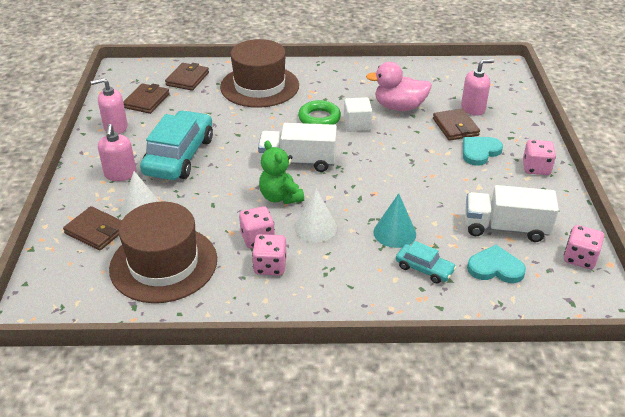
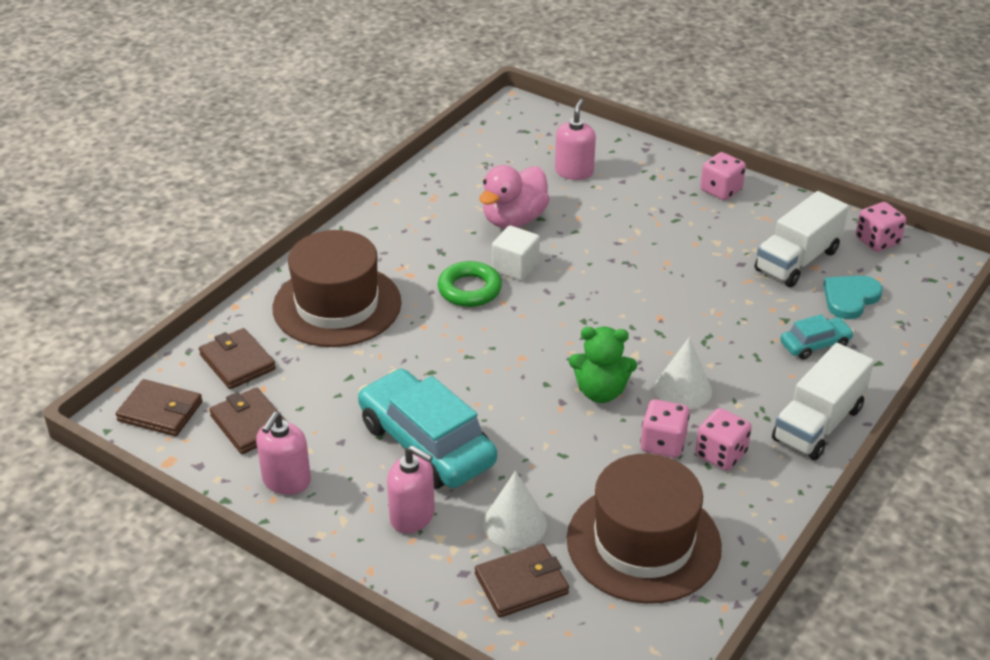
camera: 55 degrees left, 0 degrees up
white truck [258,123,337,172] -> white truck moved to [772,343,874,460]
turquoise cone [374,193,416,248] -> none
brown wallet [433,108,480,141] -> brown wallet moved to [116,379,202,436]
turquoise heart [463,137,503,166] -> none

